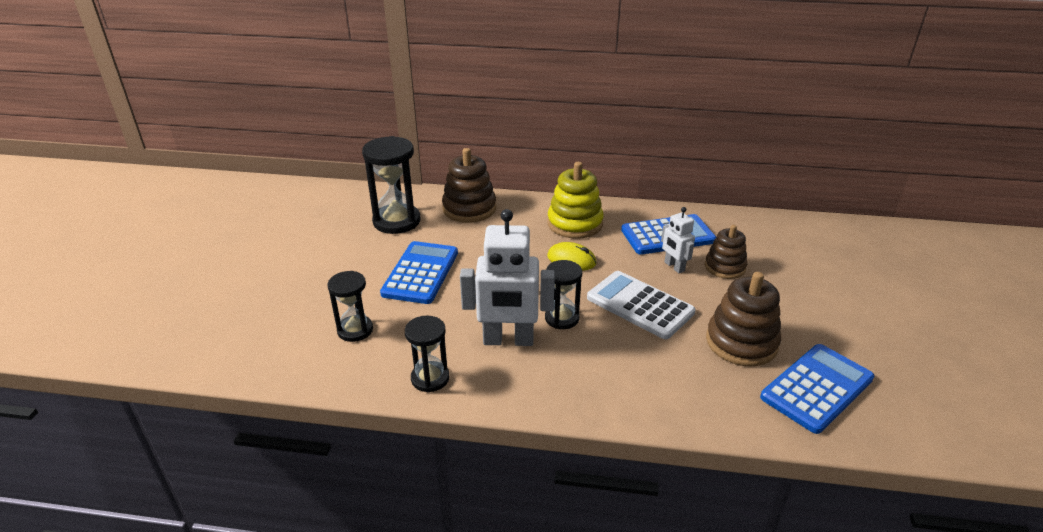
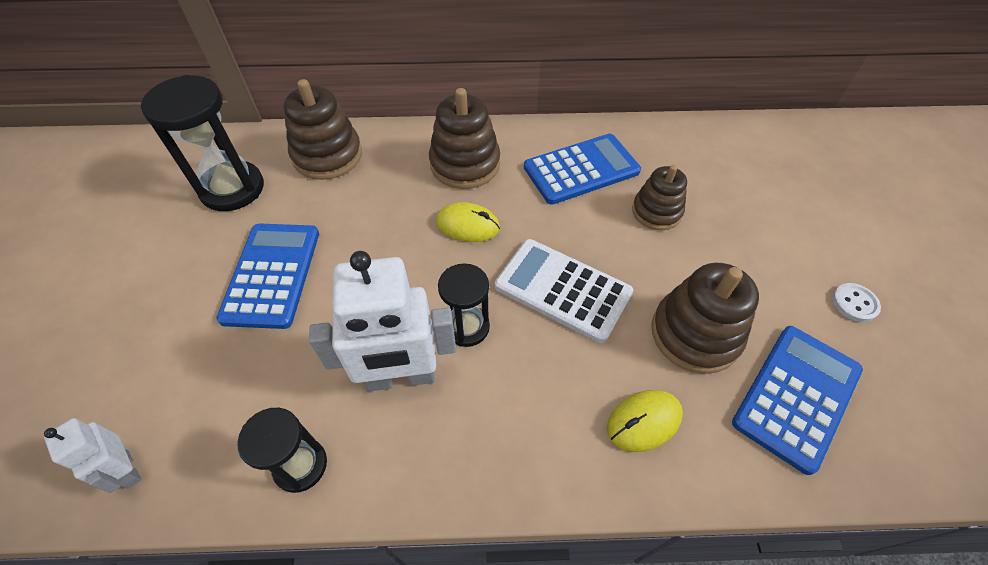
camera: 10 degrees left, 20 degrees up
black hourglass [328,271,373,342] -> none
yellow stacking toy [547,162,604,239] -> brown stacking toy [429,88,500,189]
white robot [661,207,695,273] -> white robot moved to [44,418,141,493]
none -> yellow mouse [607,390,683,452]
none -> white button [832,283,881,322]

